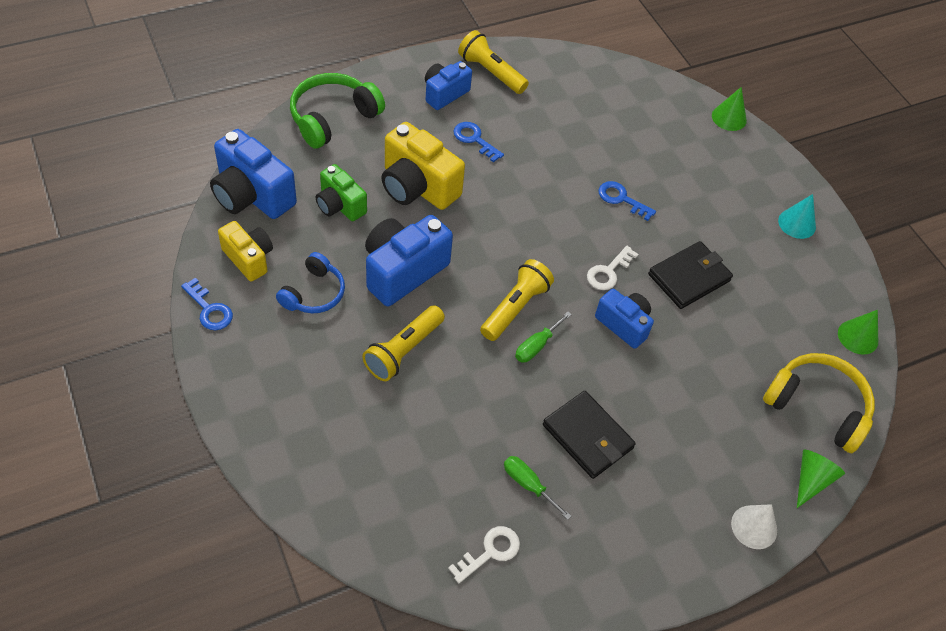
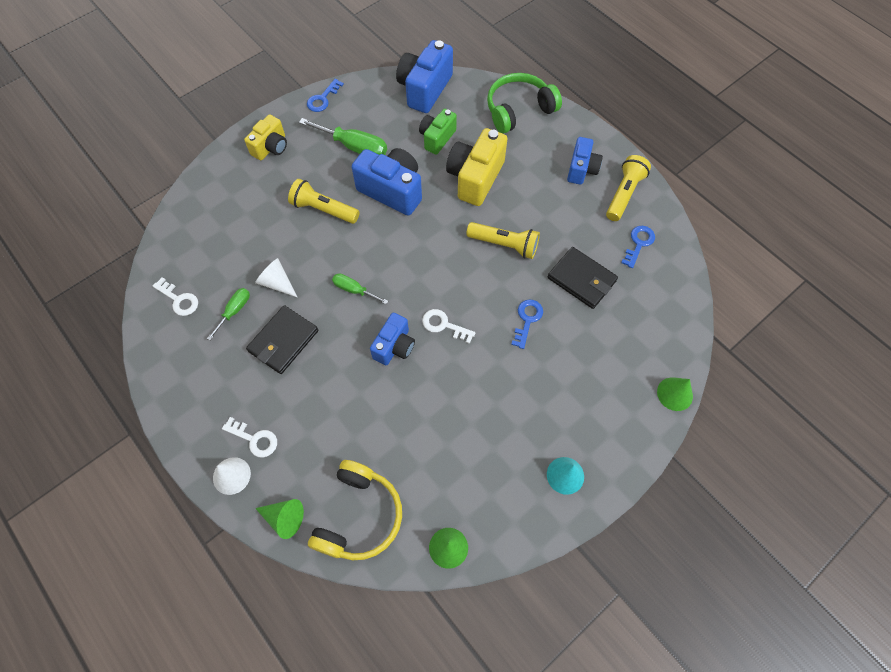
camera: 80 degrees right, 10 degrees up
yellow camera [218,221,273,282] -> yellow camera moved to [244,114,287,160]
blue headphones [276,252,345,313] -> green screwdriver [299,118,387,155]
green headphones [290,73,385,149] -> green headphones turned 60 degrees counterclockwise [487,73,562,134]
blue camera [425,61,472,110] -> blue camera turned 75 degrees clockwise [567,137,603,185]
blue key [453,122,504,163] -> blue key moved to [621,226,655,268]
yellow flashlight [480,259,554,341] -> yellow flashlight moved to [466,222,540,259]
black wallet [648,241,733,309] -> black wallet moved to [548,247,618,309]
none -> white key [222,417,277,457]
none -> white cone [255,258,298,298]

